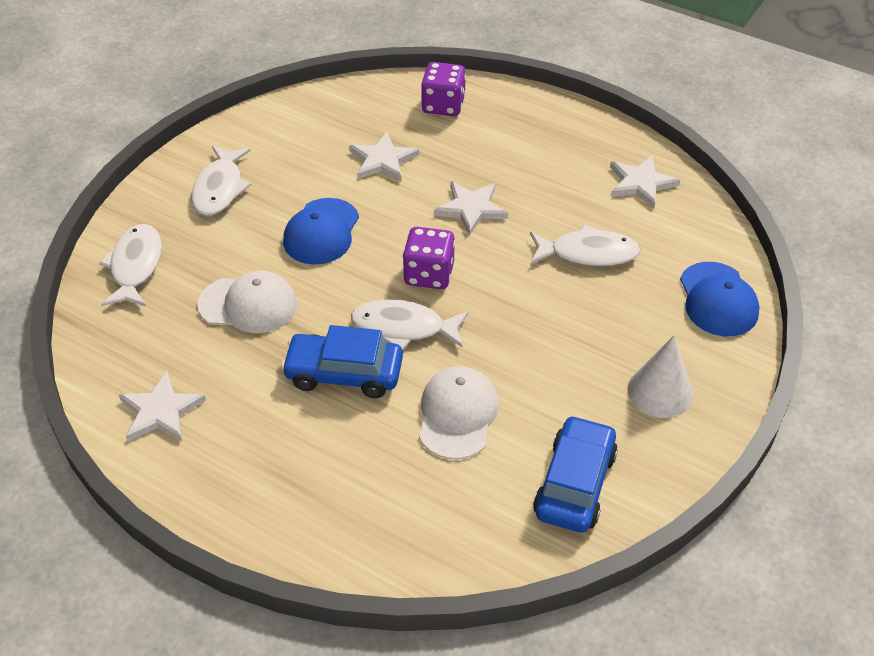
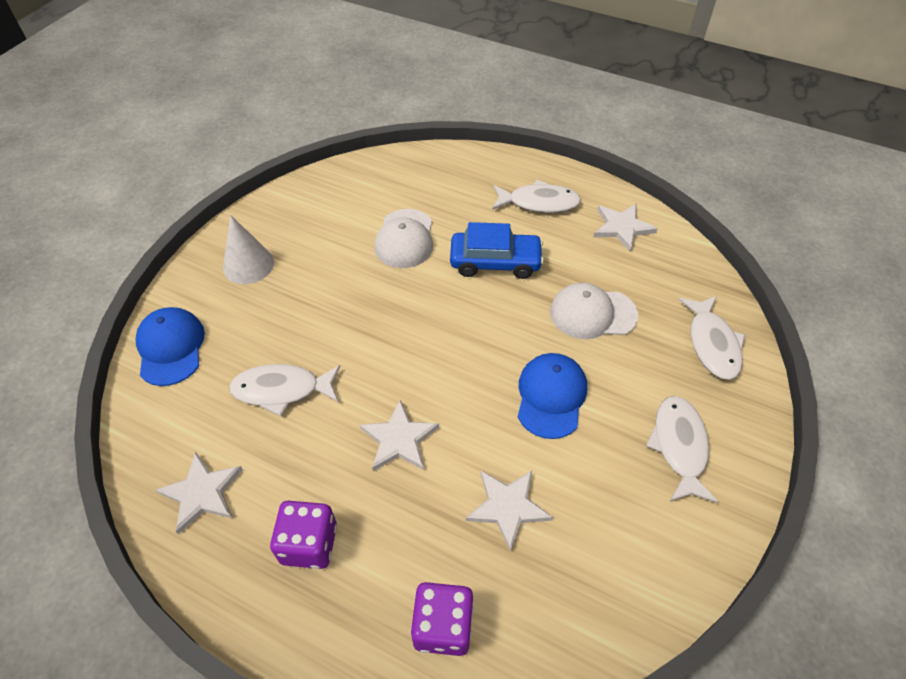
camera: 175 degrees right, 5 degrees up
white fish [351,299,469,350] -> white fish moved to [492,180,581,213]
purple dice [403,227,455,289] -> purple dice moved to [270,501,337,569]
blue car [533,415,618,533] -> none

